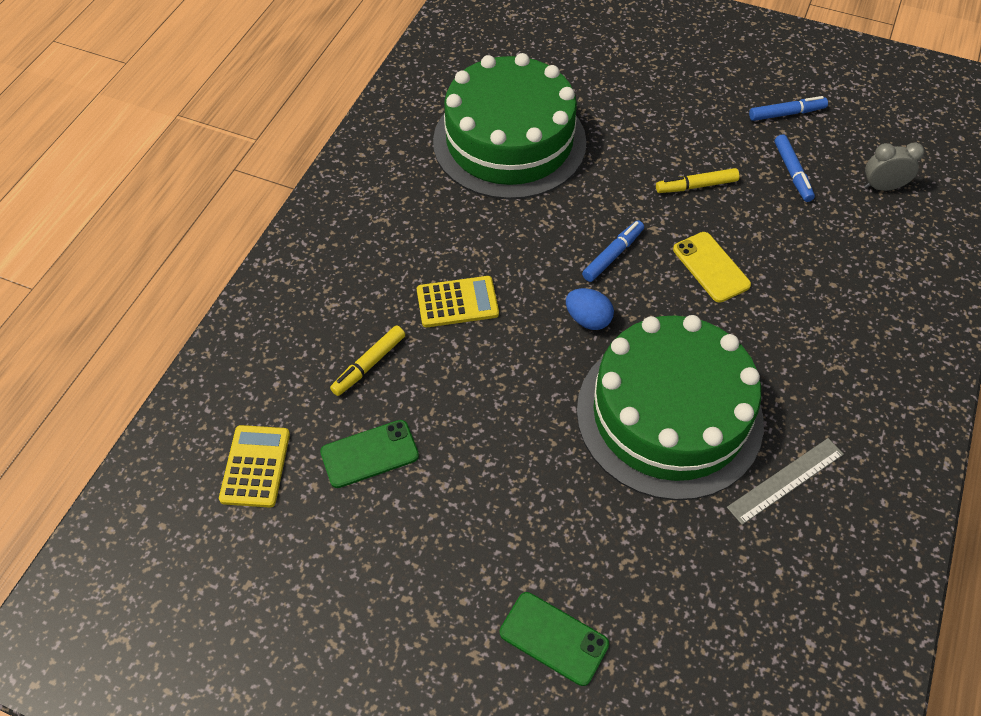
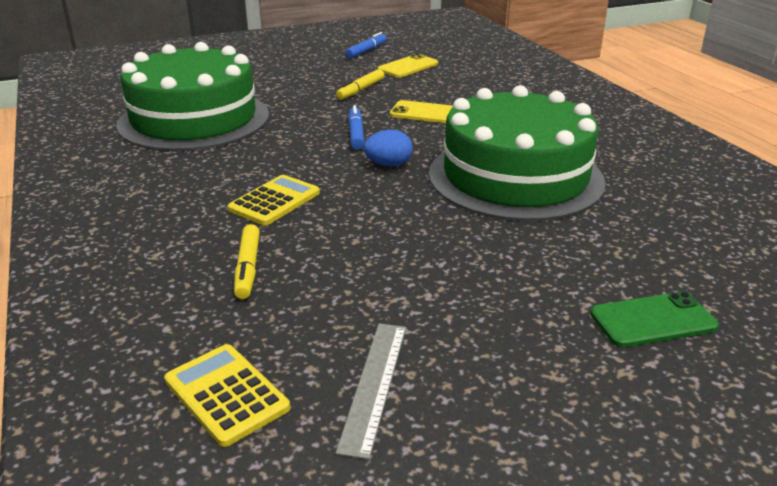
camera: 45 degrees left, 25 degrees down
green phone [320,420,419,488] -> none
grey ruler [727,438,844,525] -> grey ruler moved to [336,323,406,459]
blue marker [775,134,815,202] -> yellow phone [378,54,438,78]
grey clock [864,142,924,191] -> none

